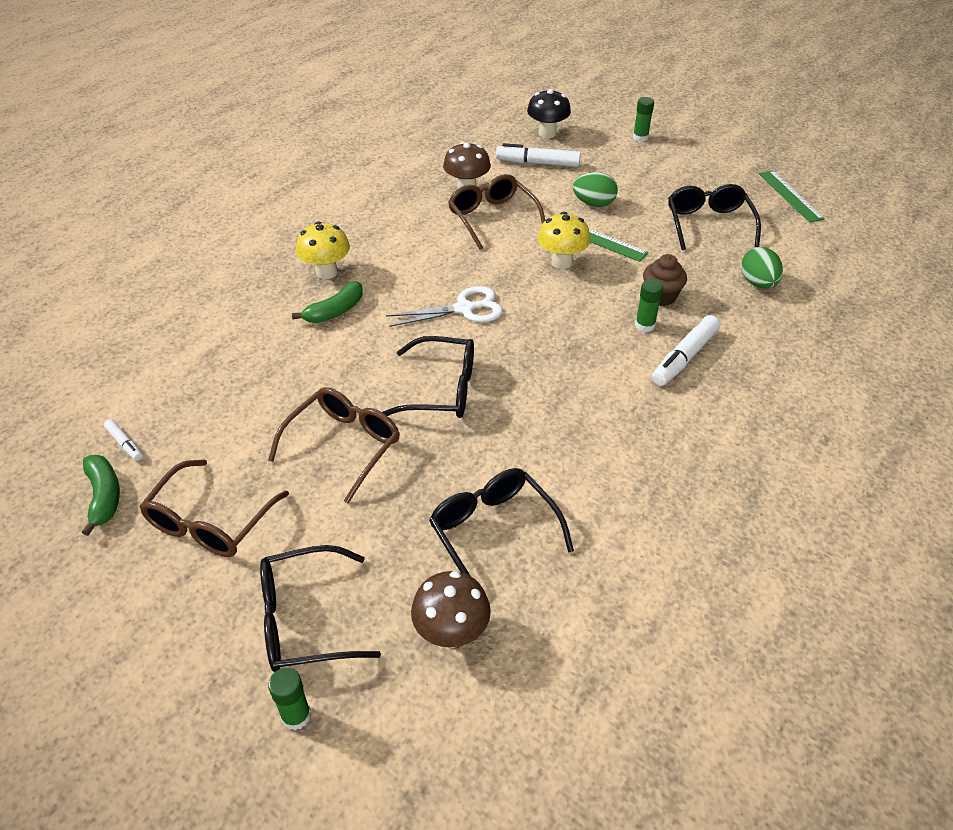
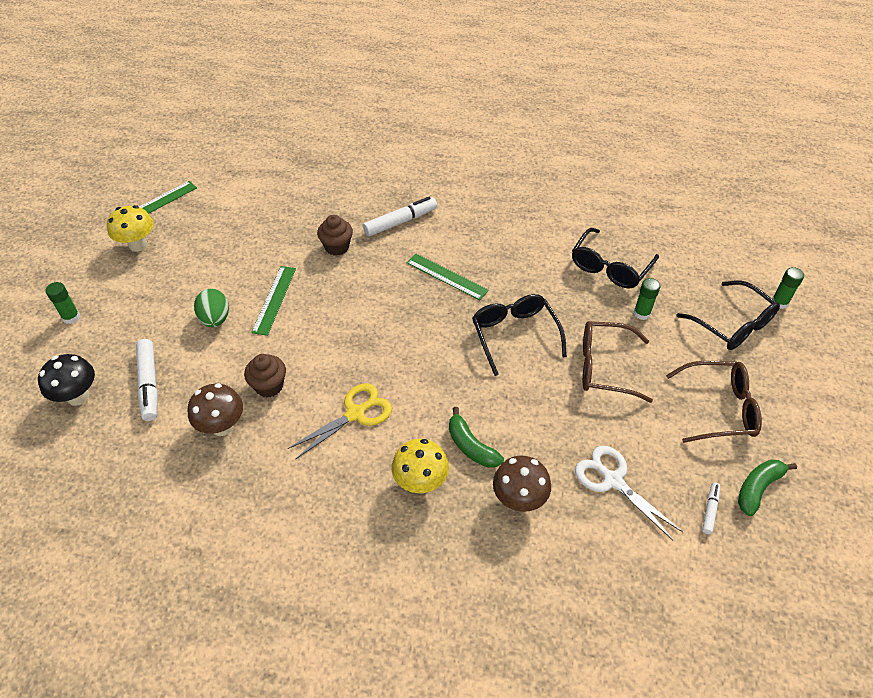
camera: 115 degrees left, 5 degrees up
green banana [292,281,363,323] -> green banana turned 150 degrees counterclockwise [449,407,504,468]
white scissors [386,286,503,327] -> white scissors moved to [575,446,683,541]
brown mushroom [411,571,491,648] -> brown mushroom moved to [493,456,551,512]
brown glasses [448,174,545,250] -> brown cupcake [244,354,286,398]
yellow mushroom [538,212,591,269] -> yellow mushroom moved to [107,205,154,252]
green glue stick [635,279,663,332] -> green glue stick moved to [634,278,660,320]
white marker [652,315,720,386] -> white marker turned 45 degrees counterclockwise [363,197,437,236]
black glasses [668,184,761,250] -> none
green egg [741,247,783,288] -> none
none -> yellow scissors [288,383,392,459]
none -> green ruler [406,254,489,300]

